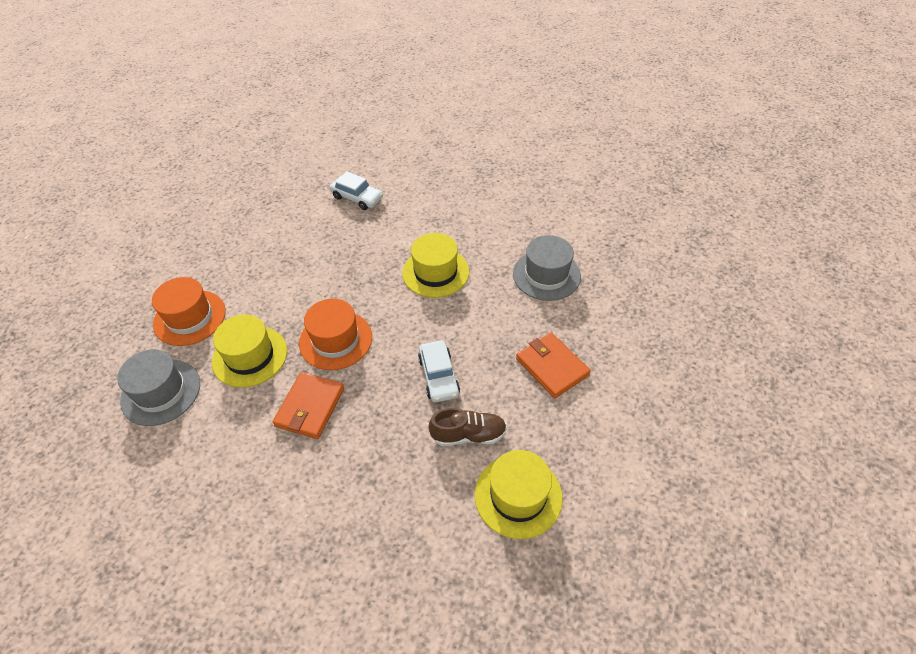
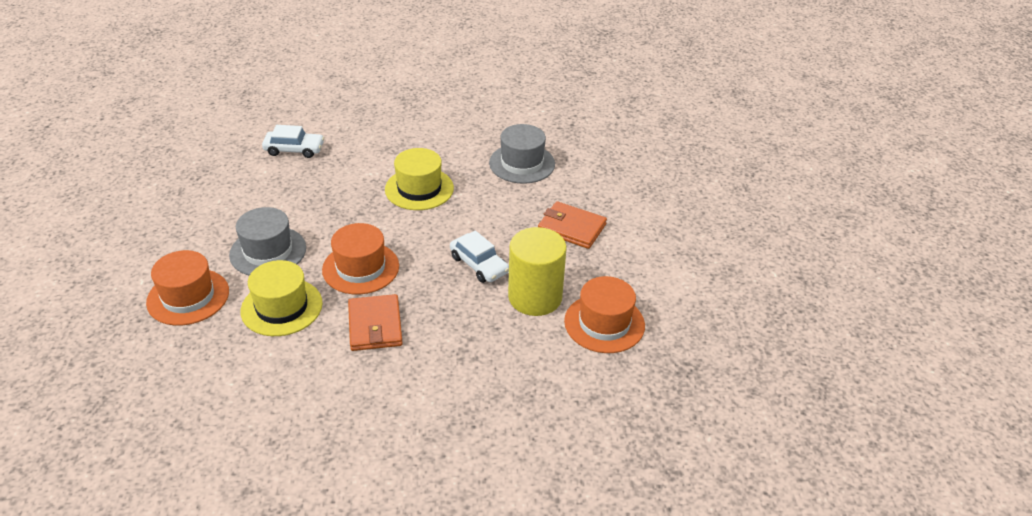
camera: 30 degrees left, 10 degrees down
grey hat [117,349,200,426] -> grey hat moved to [229,207,306,276]
brown shoe [428,408,507,446] -> yellow cylinder [508,227,567,316]
yellow hat [475,450,563,539] -> orange hat [564,276,645,353]

